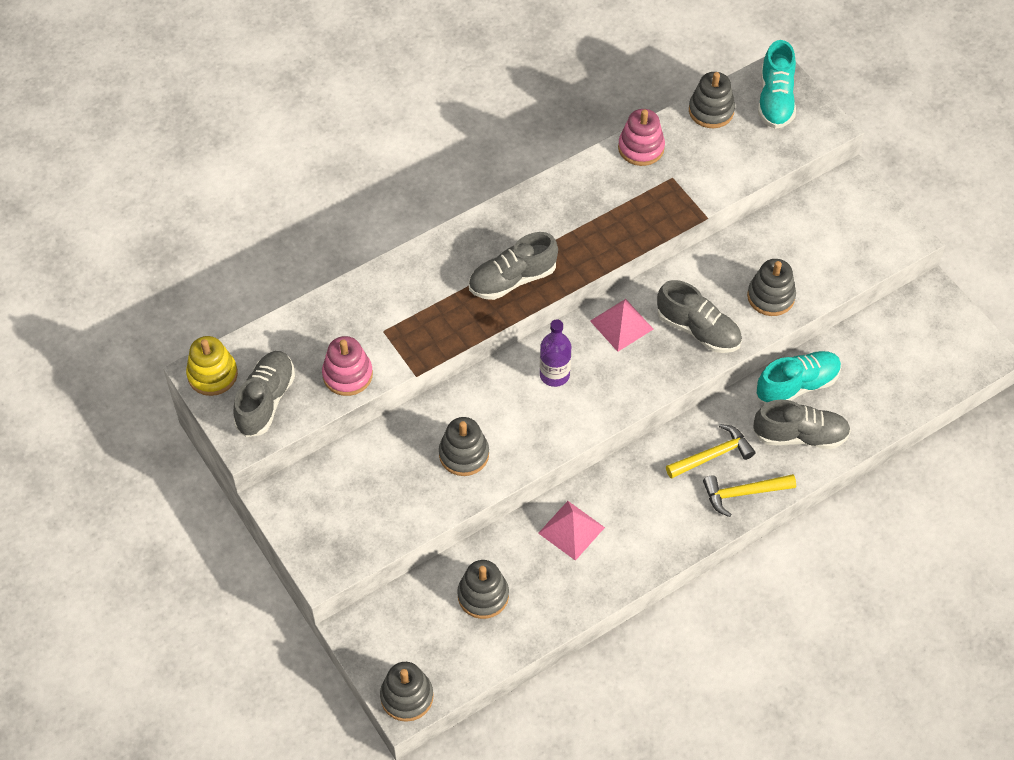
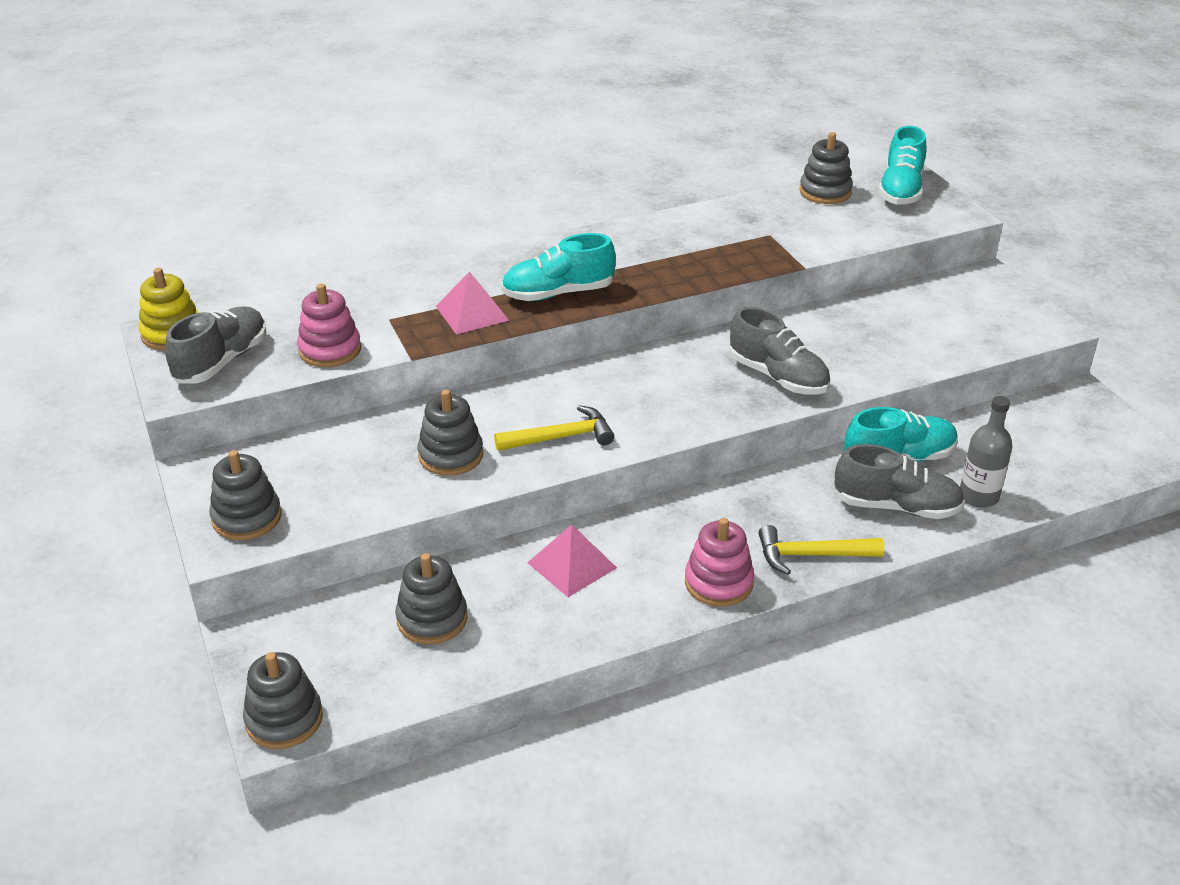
camera: 10 degrees right, 20 degrees down
grey shoe [469,232,558,300] -> turquoise shoe [501,233,616,301]
purple bottle [540,319,571,387] -> none
pink pyramid [590,299,653,352] -> pink pyramid moved to [436,272,509,334]
pink stacking toy [618,109,665,166] -> pink stacking toy moved to [685,518,754,607]
yellow hammer [666,424,755,479] -> yellow hammer moved to [494,405,614,451]
grey stacking toy [747,259,796,316] -> grey stacking toy moved to [209,450,282,540]
none -> grey bottle [960,396,1012,508]

